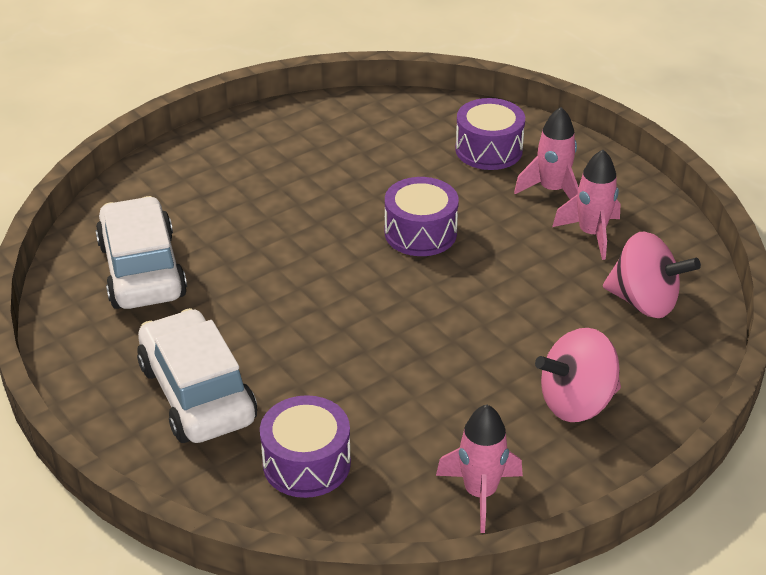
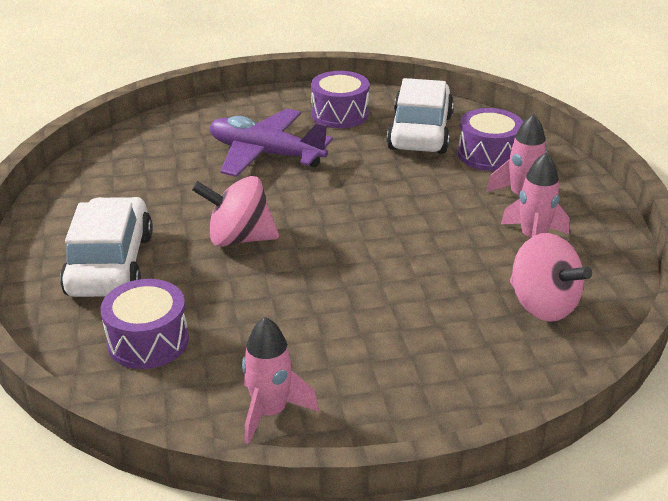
camera: 25 degrees right, 5 degrees down
white car [95,196,187,309] -> white car moved to [387,78,454,154]
purple drum [385,177,459,256] -> purple drum moved to [311,71,369,128]
pink spinning top [535,328,621,422] -> pink spinning top moved to [192,176,279,247]
none -> purple plane [210,109,333,177]

